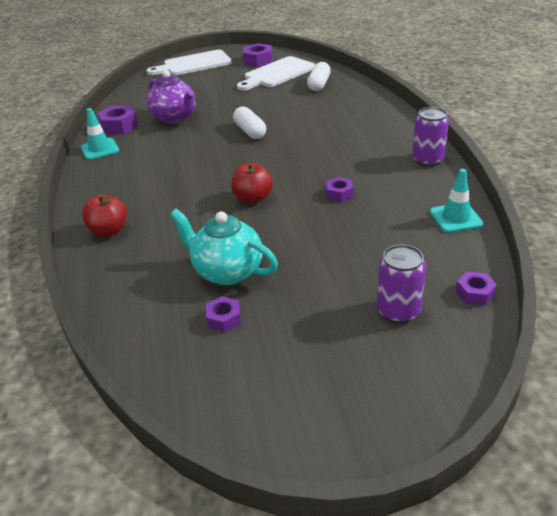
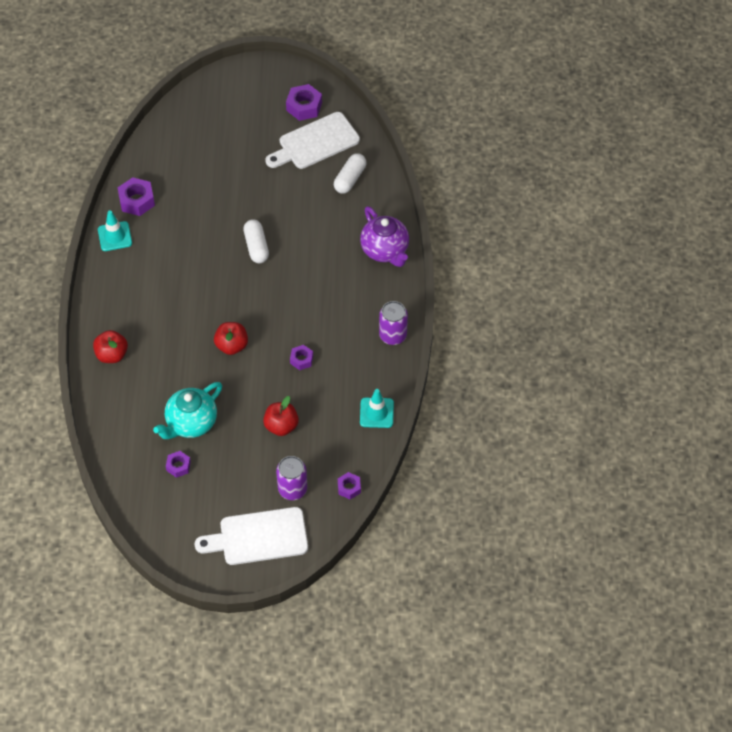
camera: 10 degrees right, 20 degrees up
white cutting board [147,50,232,75] -> white cutting board moved to [195,507,308,565]
purple teapot [147,70,195,124] -> purple teapot moved to [360,206,409,267]
turquoise teapot [170,209,278,285] -> turquoise teapot turned 90 degrees counterclockwise [153,382,222,439]
none -> red apple [263,396,299,436]

